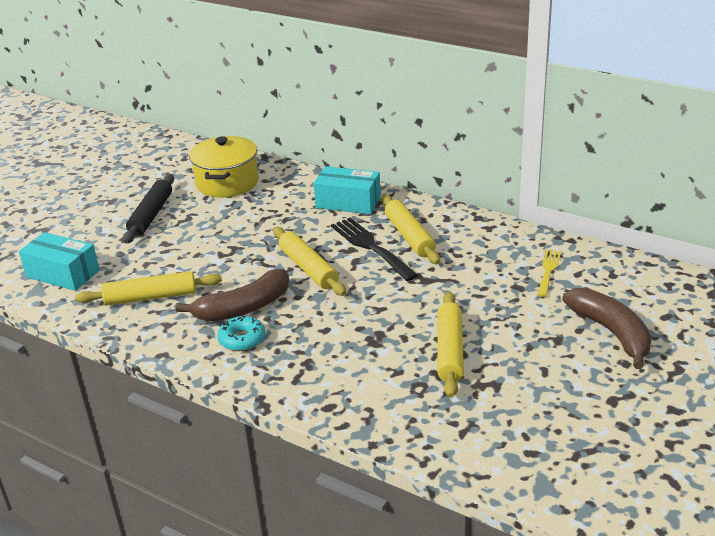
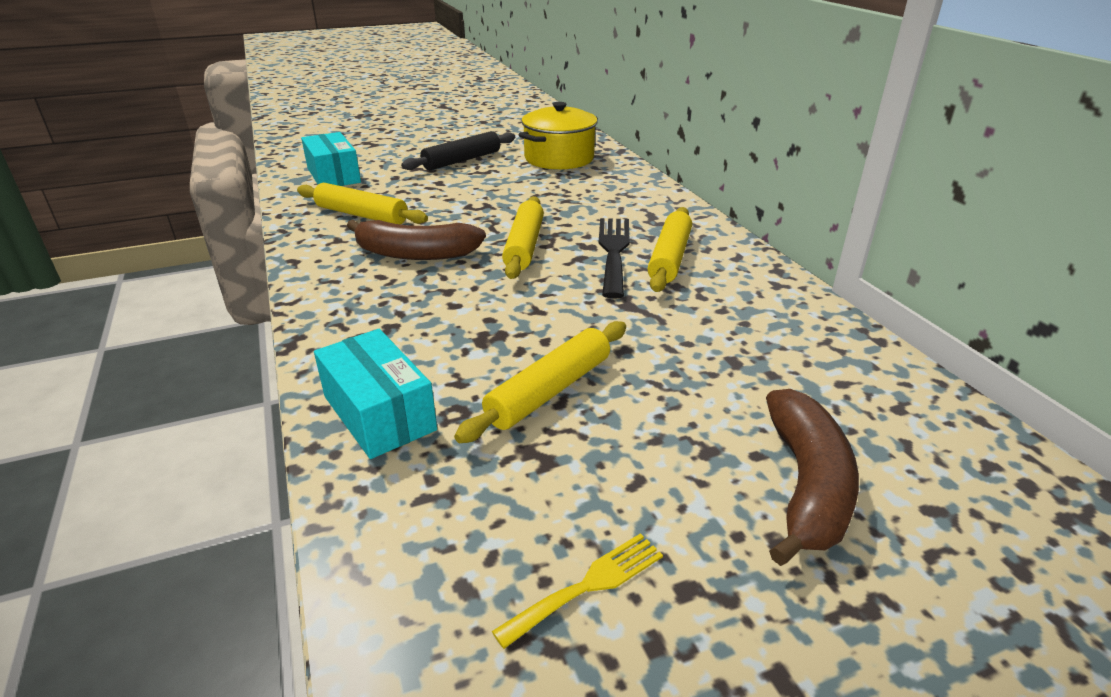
camera: 35 degrees right, 0 degrees up
turquoise donut [217,315,265,351] -> none
turquoise box [314,166,381,214] -> turquoise box moved to [314,329,437,459]
yellow fork [537,249,561,297] -> yellow fork moved to [492,533,663,649]

